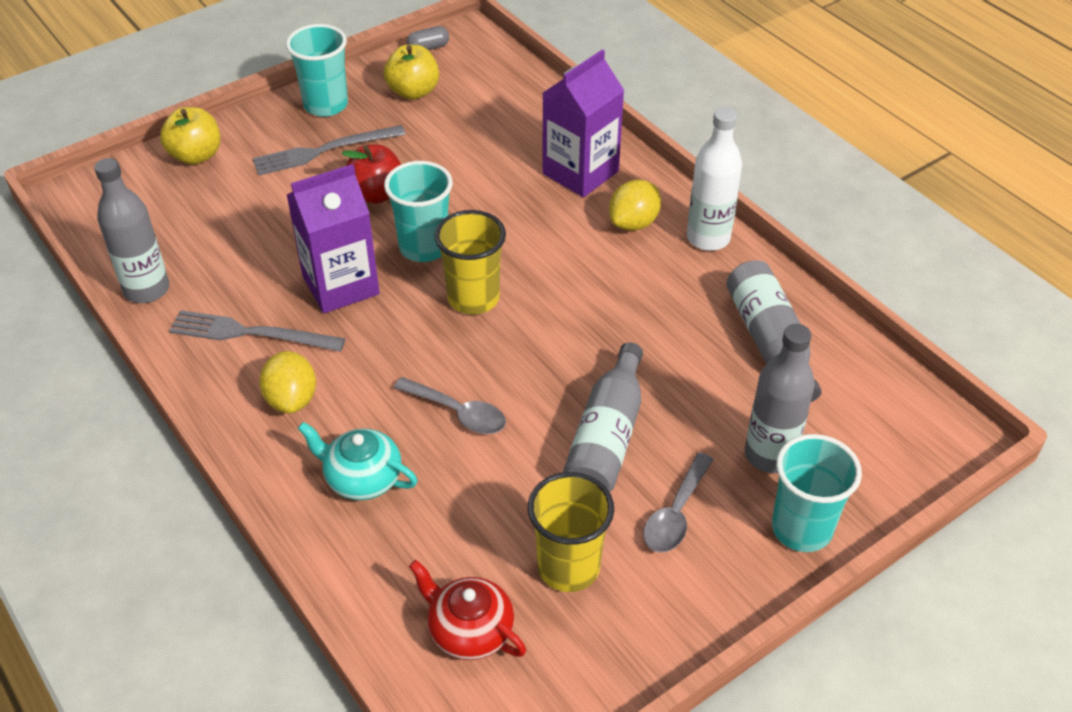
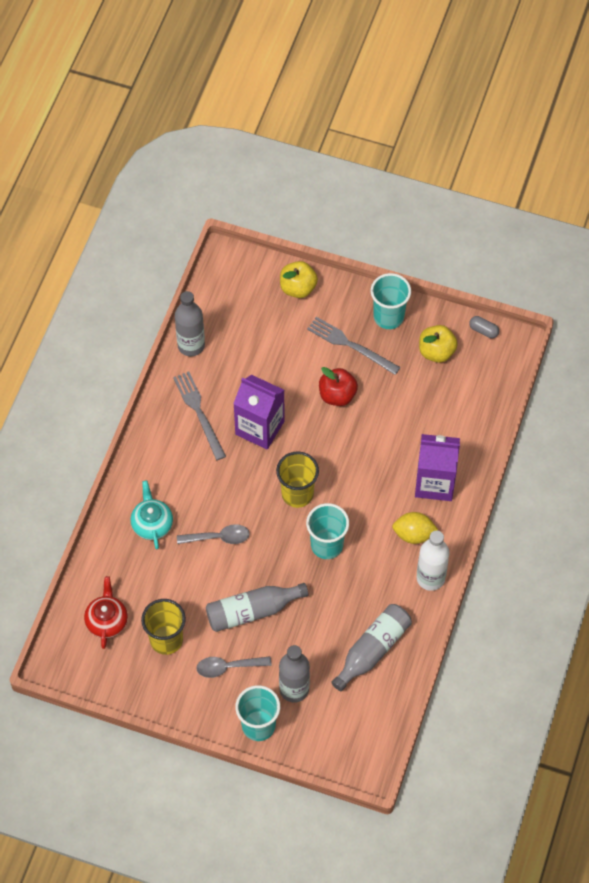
camera: 55 degrees right, 15 degrees up
yellow lemon [259,351,316,414] -> none
turquoise cup [384,161,453,262] -> turquoise cup moved to [306,503,349,559]
grey spoon [394,377,506,434] -> grey spoon turned 90 degrees counterclockwise [177,524,250,544]

